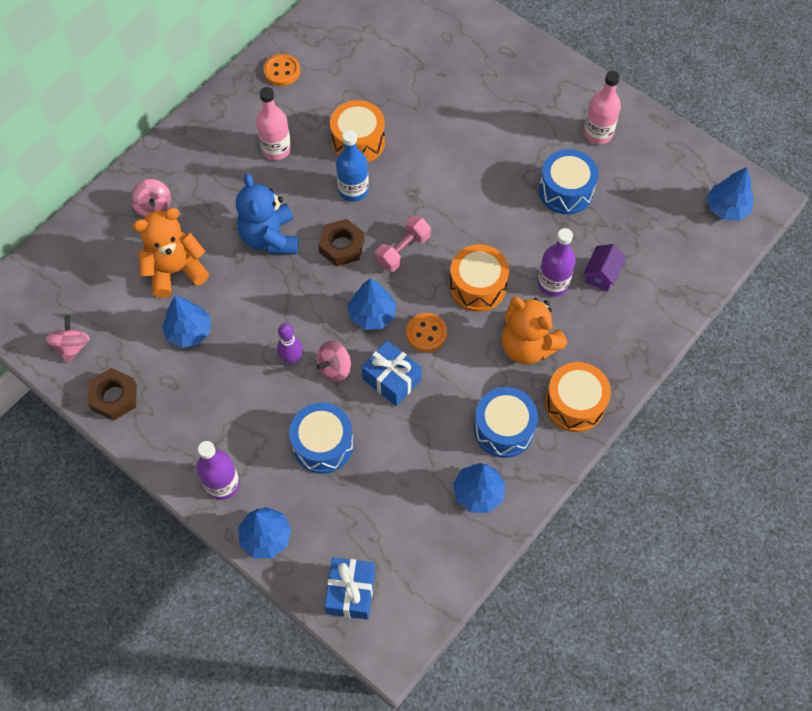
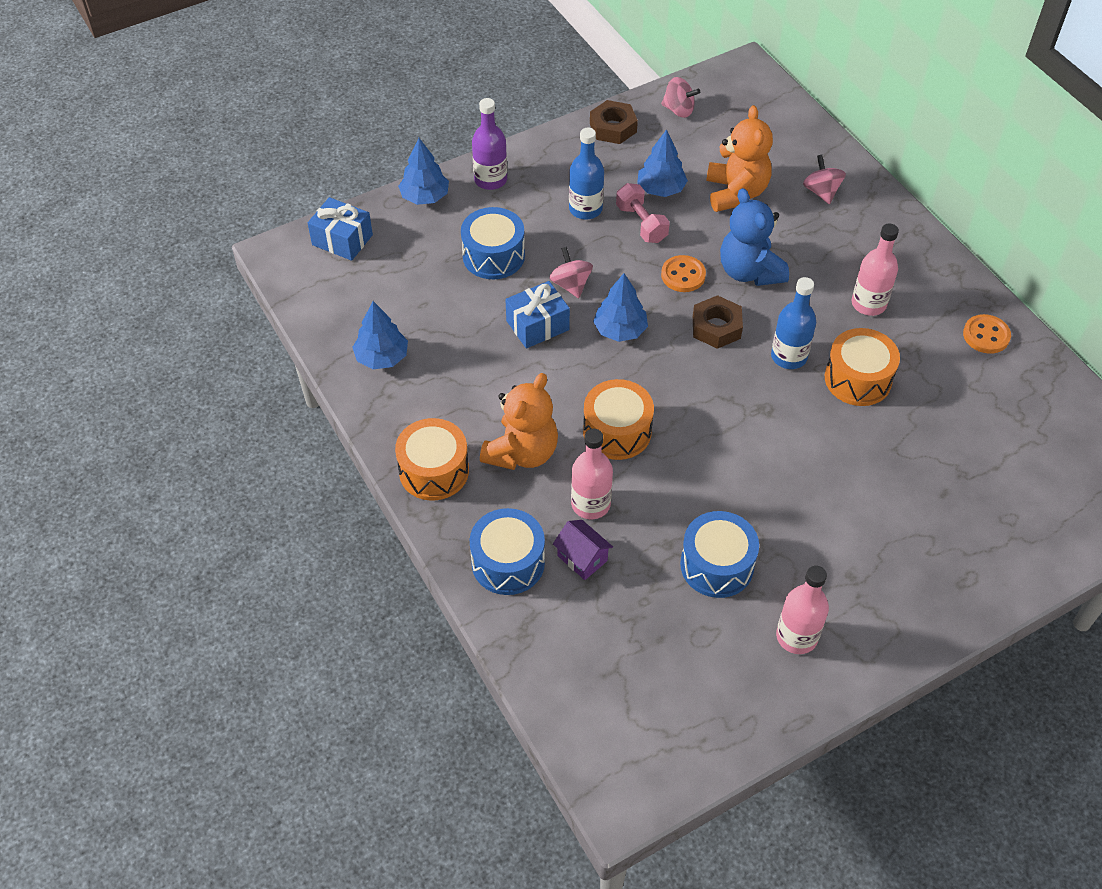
camera: 110 degrees right, 10 degrees down
pink spinning top [131,179,171,217] -> pink spinning top turned 75 degrees clockwise [803,155,846,205]
blue teddy bear [236,173,298,254] -> blue teddy bear turned 120 degrees counterclockwise [720,188,789,286]
purple bowling pin [277,323,303,365] -> none
pink dumbbell [375,216,431,272] -> pink dumbbell moved to [616,183,670,243]
orange button [406,313,447,352] -> orange button moved to [661,255,706,292]
blue drum [474,387,538,458] -> blue drum moved to [470,508,545,595]
orange teddy bear [502,297,567,364] -> orange teddy bear turned 150 degrees clockwise [480,373,558,470]
purple bottle [538,228,576,297] -> pink bottle [571,429,613,519]
blue tree [707,167,754,221] -> none
none -> blue bottle [569,128,604,219]

